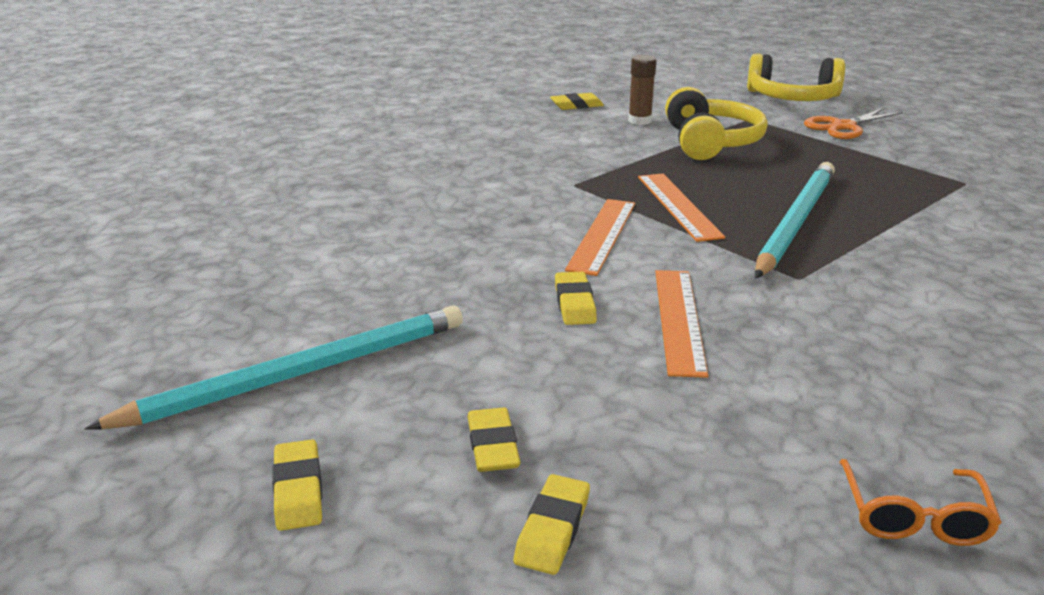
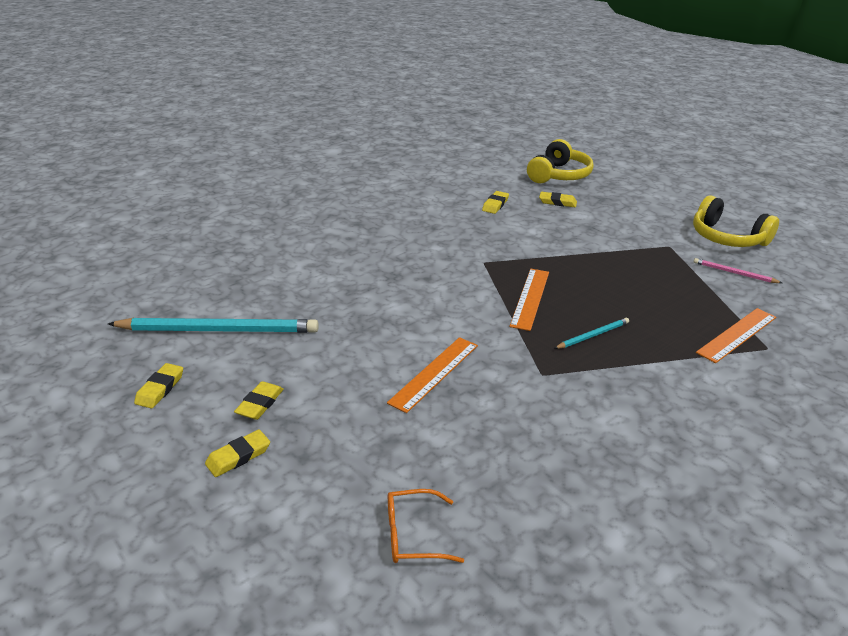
camera: 30 degrees right, 5 degrees up
yellow eraser [555,272,597,325] -> yellow eraser moved to [482,191,509,214]
orange ruler [565,199,635,276] -> orange ruler moved to [696,308,776,363]
brown glue stick [628,55,657,125] -> none
yellow headphones [665,87,767,160] -> yellow headphones moved to [527,139,594,183]
turquoise pencil [755,162,835,278] -> turquoise pencil [554,318,629,349], size x0.47
orange scissors [804,108,903,139] -> pink pencil [694,258,782,283]
orange glasses [839,459,1001,546] -> orange glasses turned 45 degrees clockwise [388,489,464,563]

